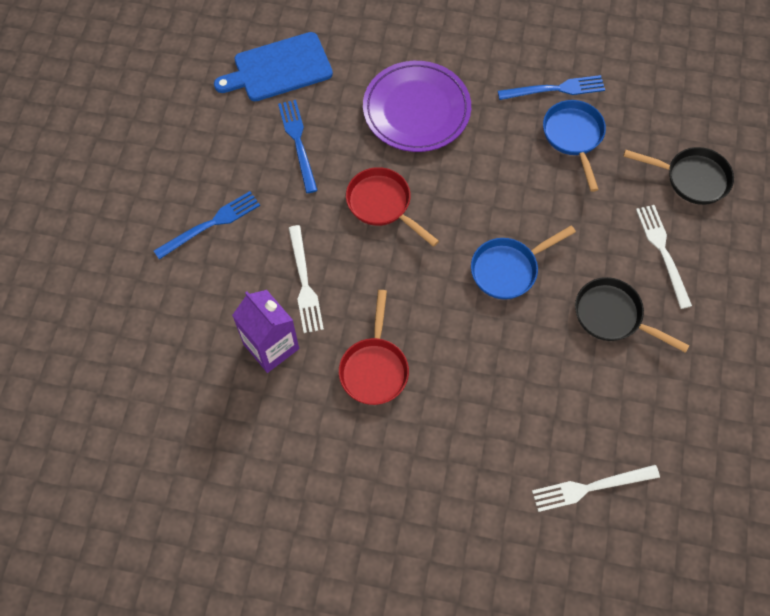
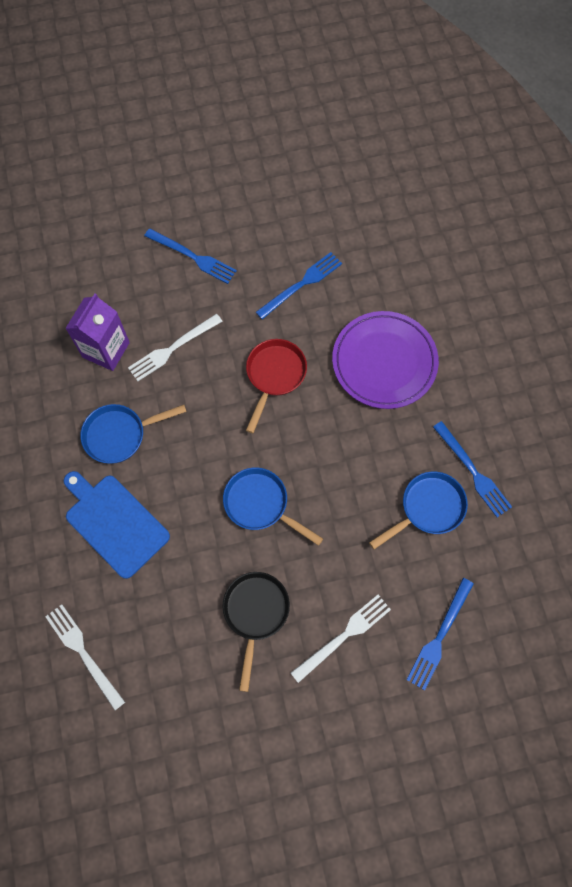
camera: 65 degrees right, 5 degrees up
blue cutting board [214,32,333,101] -> blue cutting board moved to [64,471,170,579]
red pan [339,290,409,405] -> blue pan [80,404,187,464]
black pan [623,147,734,205] -> blue fork [407,578,474,690]

